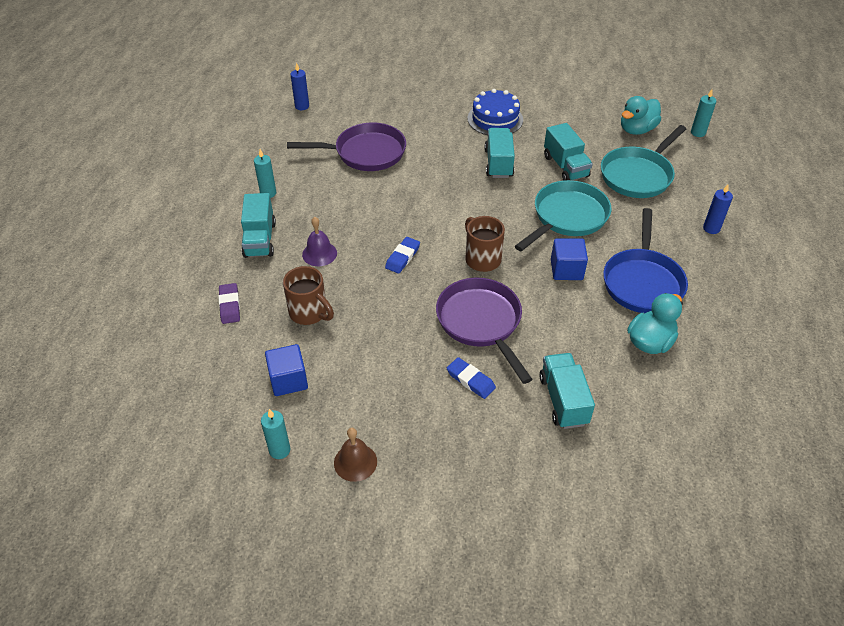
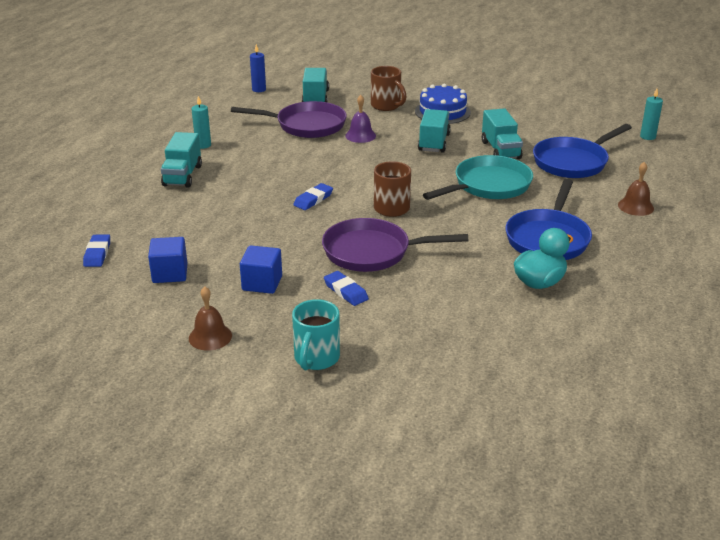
camera: 10 degrees right, 15 degrees down
purple eraser [218,283,240,324] -> none
turquoise candle [261,409,290,459] -> none
brown mug [283,266,334,325] -> brown mug moved to [371,66,407,111]
purple bell [302,217,337,266] -> purple bell moved to [345,95,376,143]
purple pan [436,278,533,384] -> purple pan turned 75 degrees counterclockwise [322,218,468,272]
turquoise truck [539,353,595,429] -> turquoise truck moved to [302,68,329,103]
blue cube [551,238,588,280] -> blue cube moved to [240,245,282,294]
turquoise pan [601,125,686,198] -> blue pan [533,124,632,178]
turquoise duck [621,96,661,135] -> none
blue candle [703,184,733,234] -> brown bell [618,162,654,216]
none -> blue eraser [83,234,110,267]
none -> turquoise mug [292,299,340,370]

